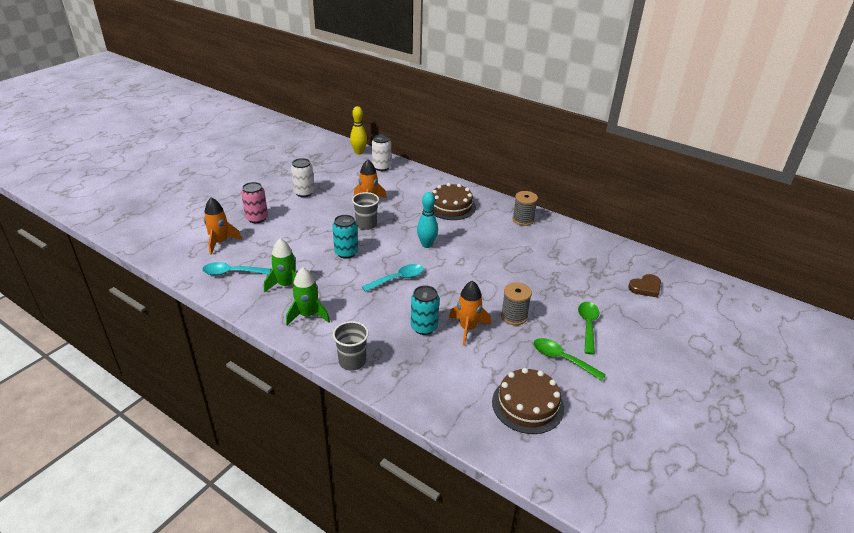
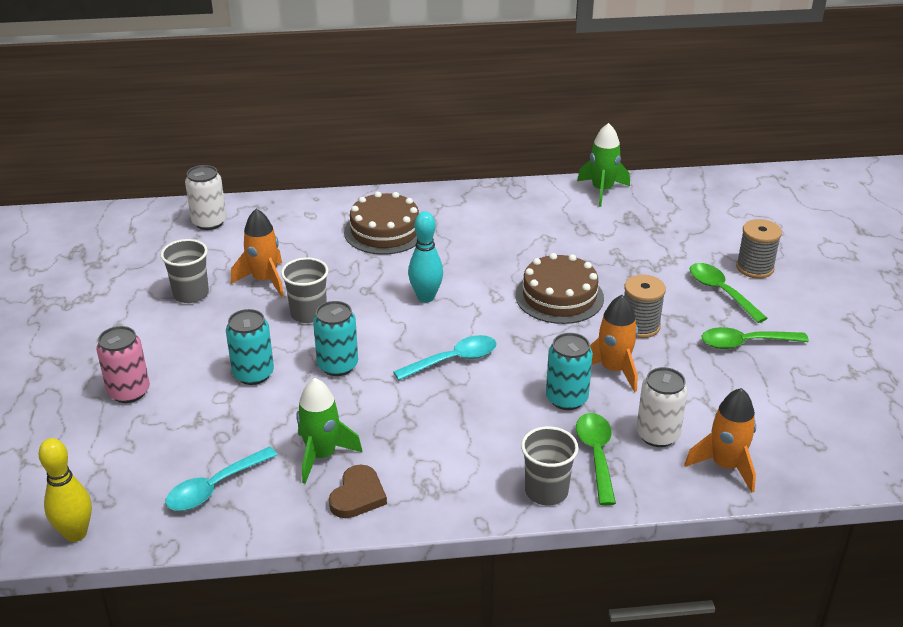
camera: 40 degrees left, 0 degrees up
orange rocket [204,197,242,255] -> orange rocket moved to [684,388,756,493]
green rocket [286,267,330,325] -> green rocket moved to [577,123,630,207]
white can [291,158,315,197] -> white can moved to [636,367,688,447]
yellow bowling pin [350,106,367,155] -> yellow bowling pin moved to [38,438,92,542]
turquoise spoon [362,264,424,292] -> turquoise spoon turned 45 degrees clockwise [393,335,497,380]
brown cake [492,368,564,434] -> brown cake moved to [515,253,604,324]
grey spool [512,191,538,226] -> grey spool moved to [736,219,782,278]
brown heart [628,274,661,298] -> brown heart moved to [329,465,387,518]
none -> grey cup [161,239,209,303]
none -> turquoise can [226,309,274,385]
none -> green spoon [576,413,616,506]

